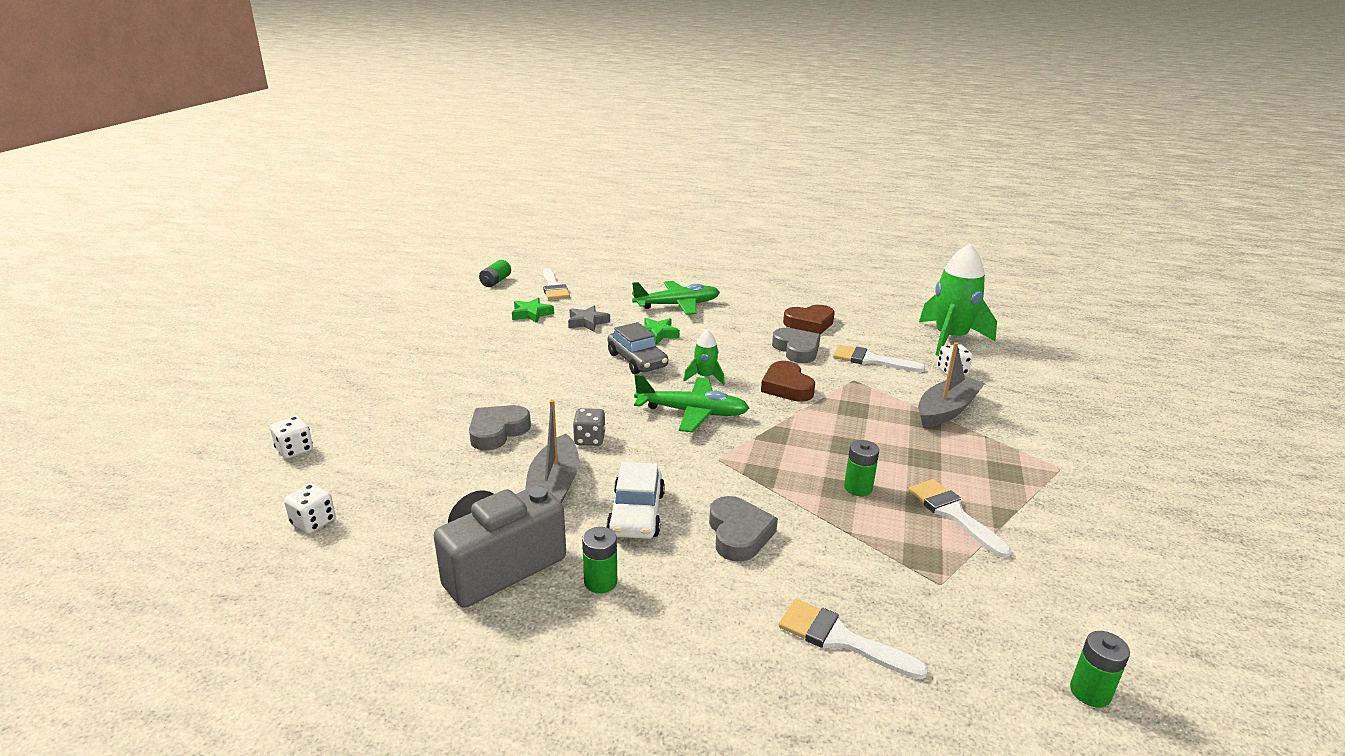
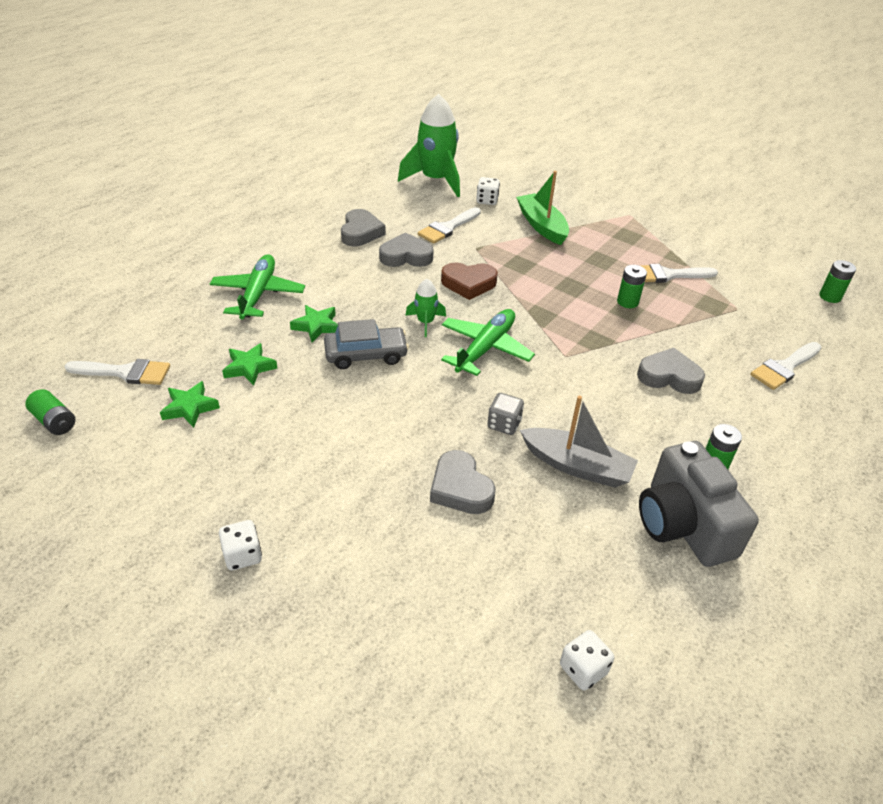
camera: 70 degrees left, 15 degrees up
white dice [270,416,313,459] -> white dice moved to [219,520,262,570]
grey star [568,306,610,331] -> green star [222,343,278,386]
white car [607,462,665,539] -> none
brown heart [783,305,835,334] -> grey heart [341,209,386,246]
grey boat [918,342,985,428] -> green boat [516,171,569,245]

